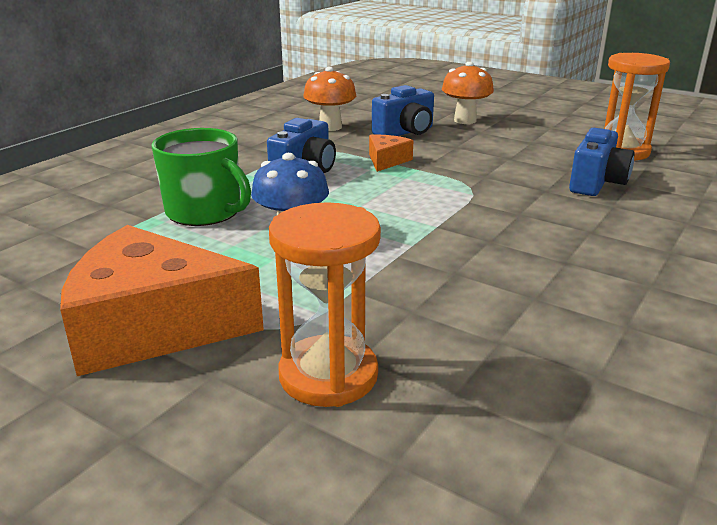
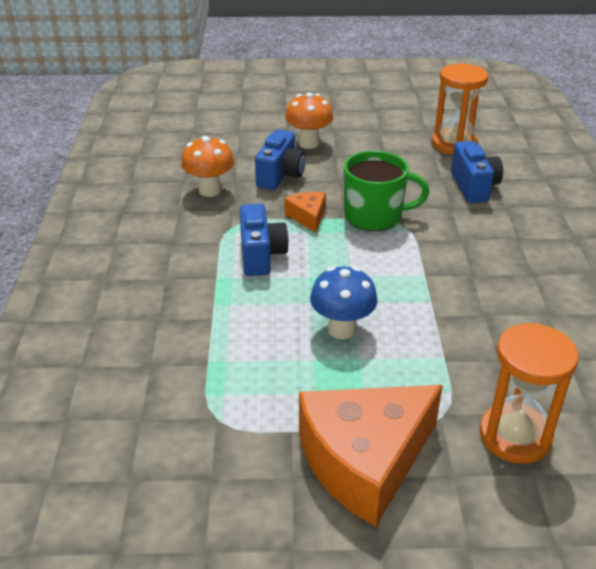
camera: 35 degrees left, 10 degrees up
green mug [152,128,251,226] -> green mug moved to [344,151,430,231]

